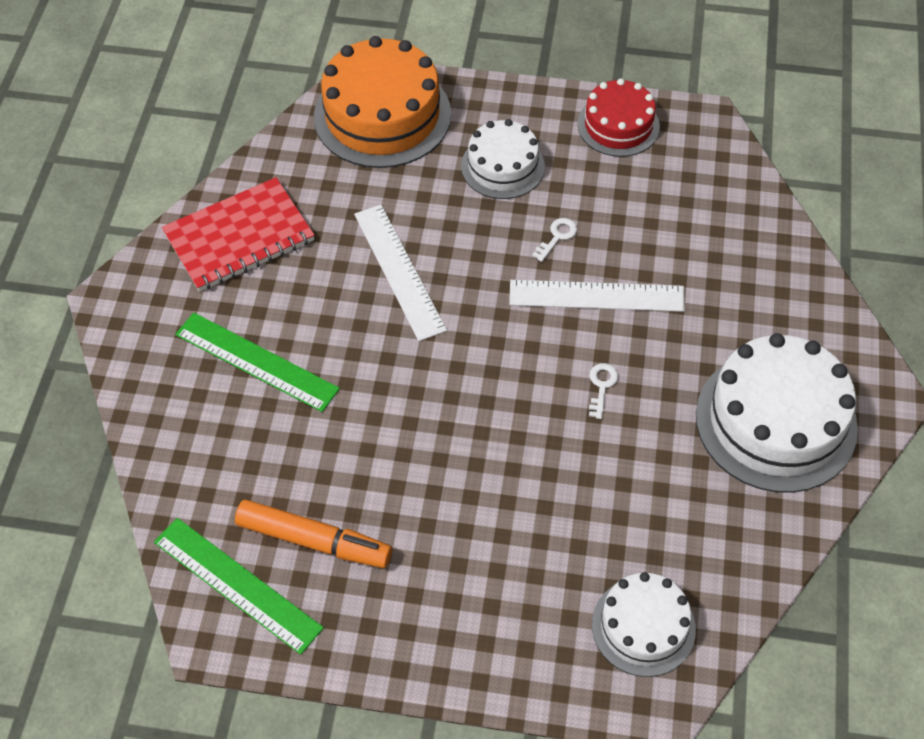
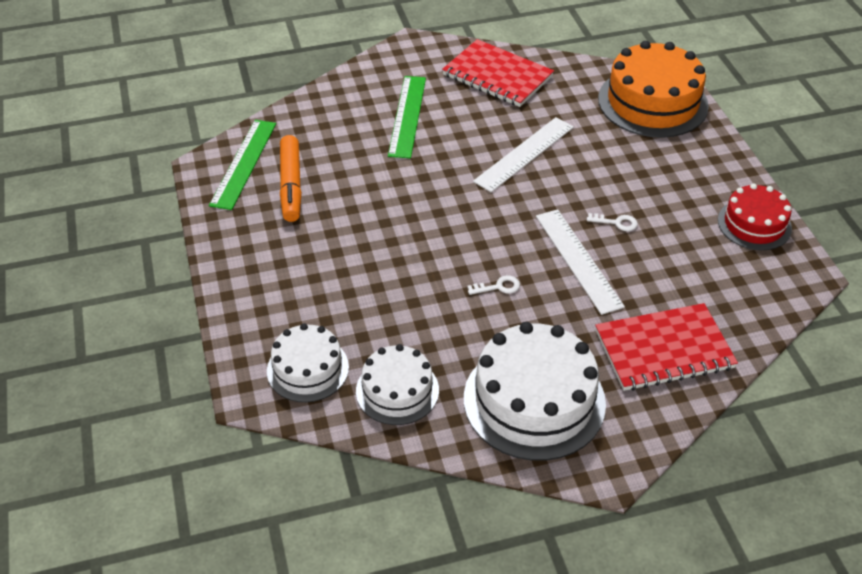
camera: 65 degrees right, 10 degrees down
white cake [461,119,545,199] -> white cake moved to [356,344,439,425]
none -> red notebook [595,303,738,391]

